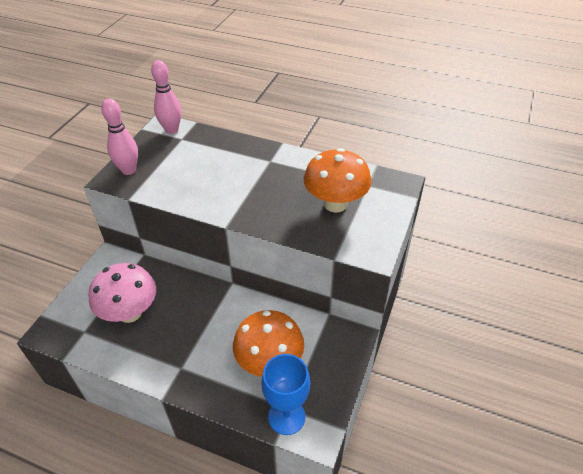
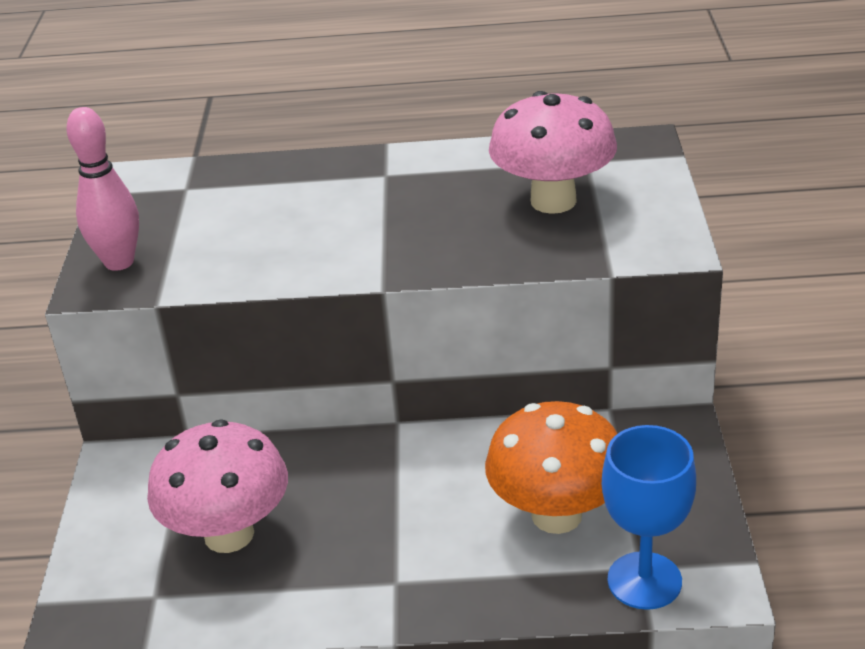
camera: 20 degrees left, 10 degrees down
pink bowling pin [151,60,181,134] -> none
orange mushroom [304,148,371,212] -> pink mushroom [489,91,617,214]

